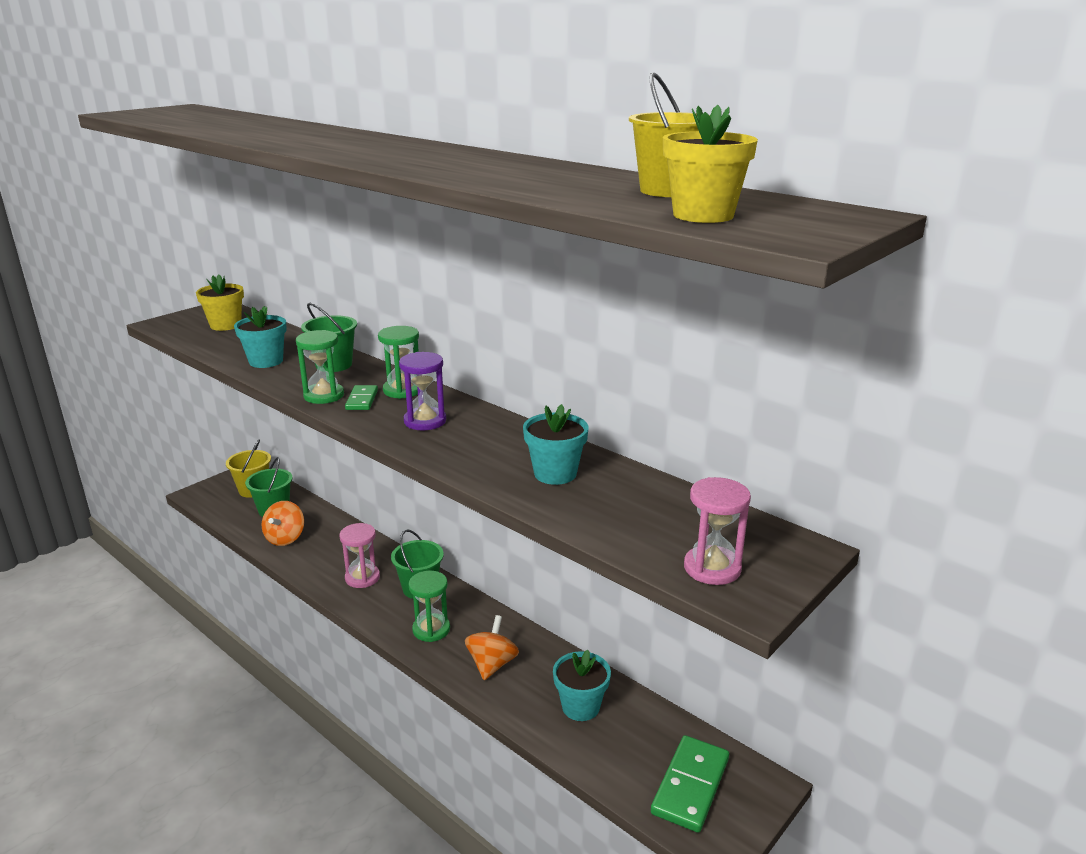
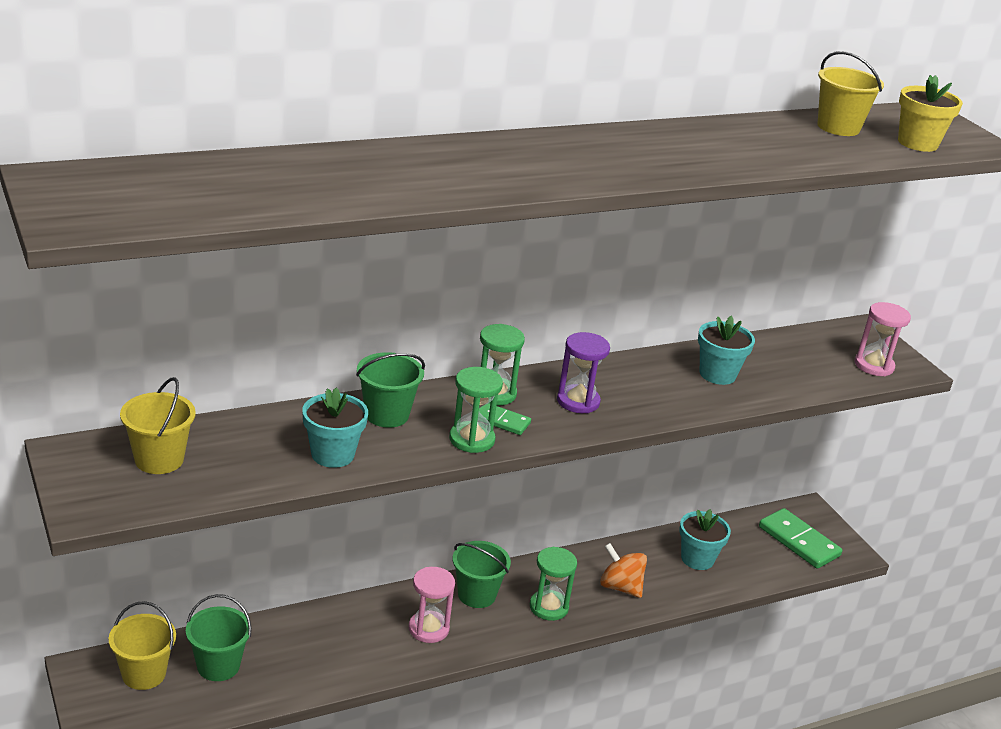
camera: 70 degrees left, 5 degrees up
yellow flower pot [196,275,244,331] -> yellow bucket [120,377,196,474]
orange spinning top [261,501,304,546] -> none

